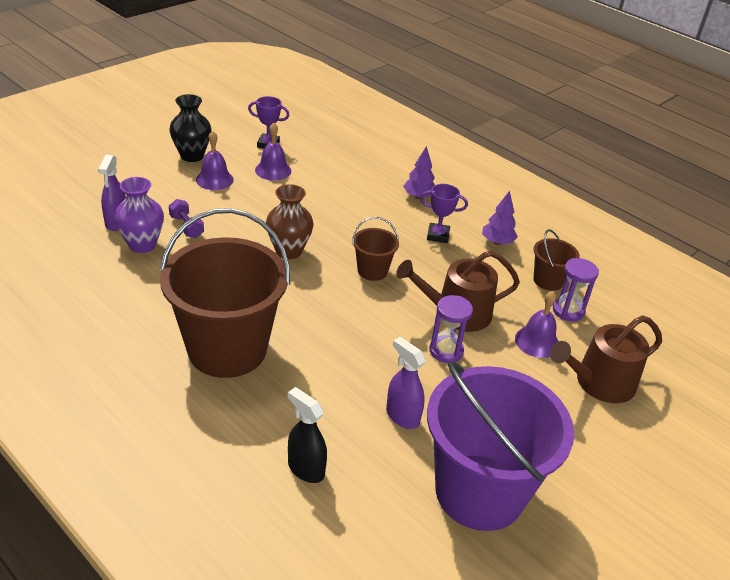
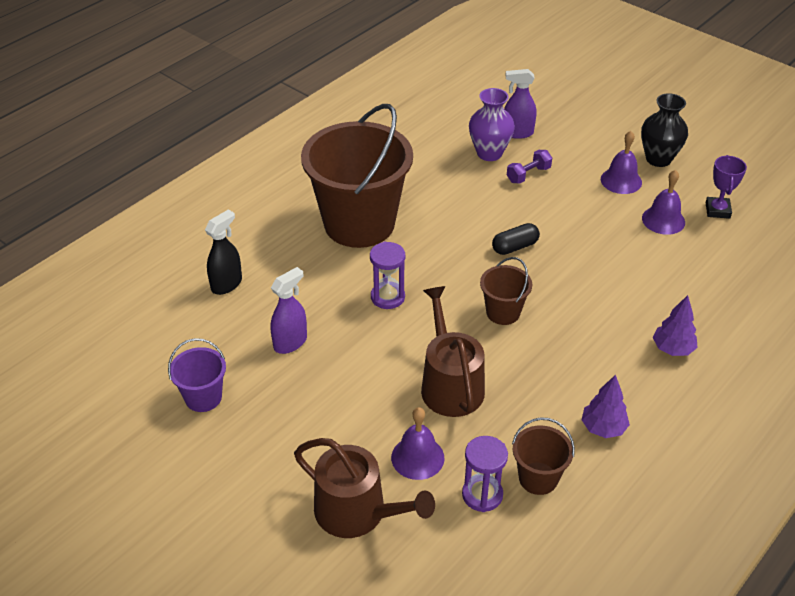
camera: 90 degrees right, 5 degrees up
brown vase [266,184,314,259] -> black capsule [492,223,540,255]
purple trophy [420,184,468,243] -> none
purple bucket [427,361,574,531] -> purple bucket [168,338,226,412], size x0.44
purple hourglass [429,295,473,363] -> purple hourglass moved to [370,242,405,309]
brown watering can [550,315,662,403] -> brown watering can turned 150 degrees clockwise [294,438,435,538]

